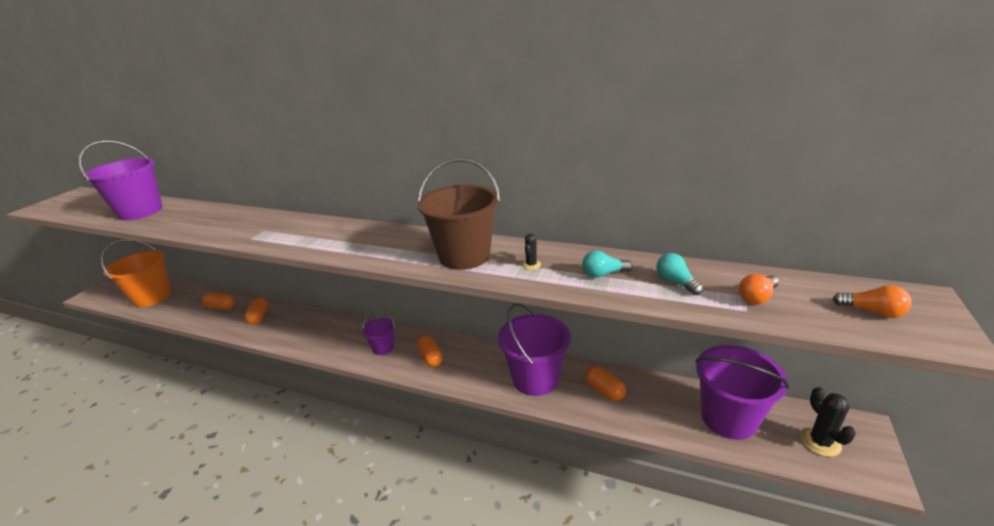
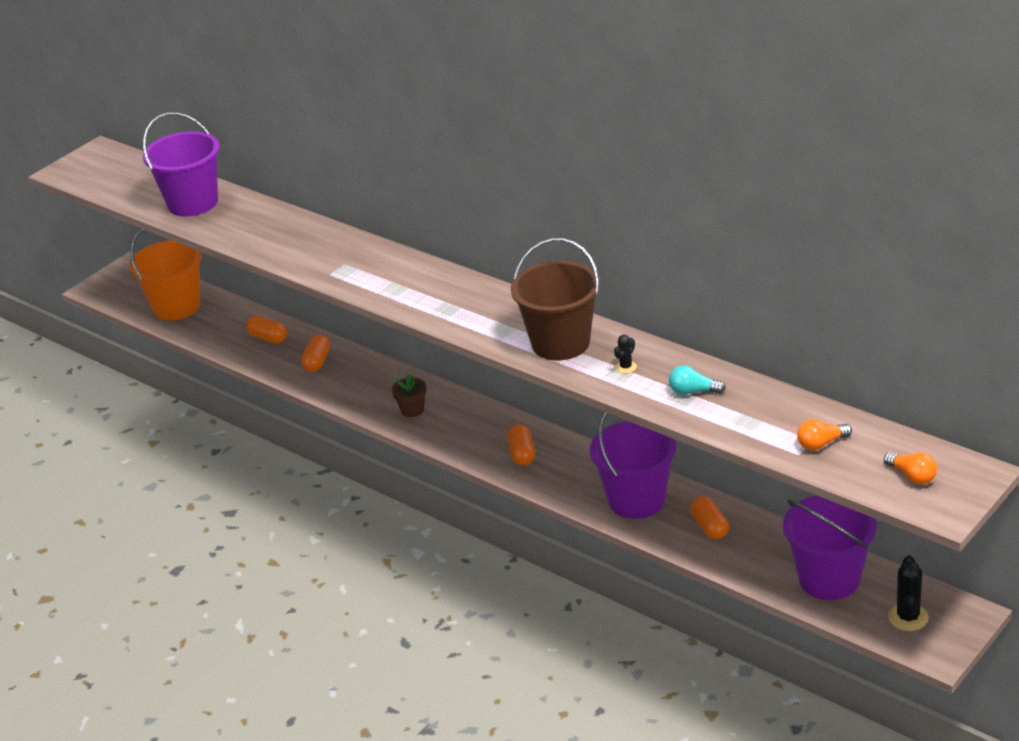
camera: 20 degrees right, 5 degrees up
purple bucket [362,311,395,355] -> none
turquoise light bulb [656,253,703,295] -> none
none -> brown flower pot [392,374,427,417]

